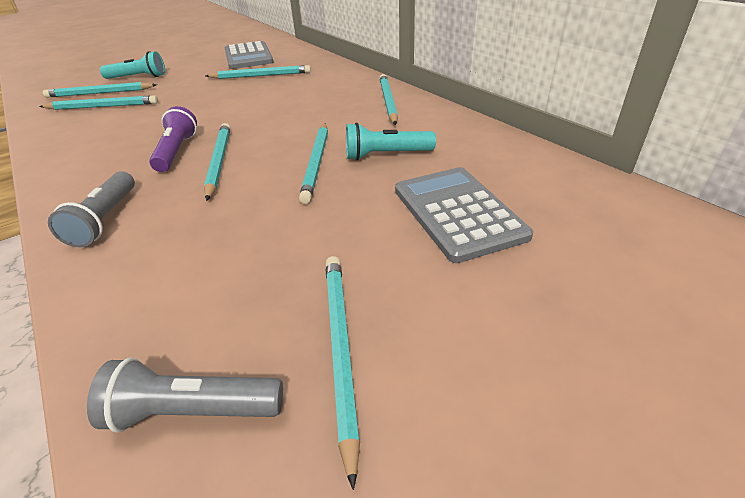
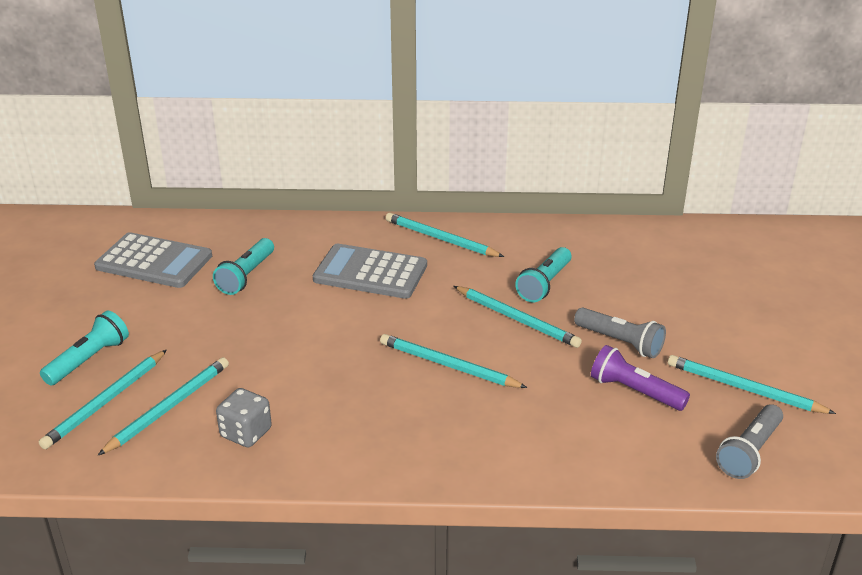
camera: 55 degrees left, 5 degrees down
grey flashlight [48,171,135,247] -> grey flashlight moved to [574,308,666,358]
purple flashlight [149,106,197,172] -> purple flashlight moved to [591,345,690,411]
turquoise pencil [206,65,311,79] -> turquoise flashlight [213,238,274,295]
grey calculator [395,167,533,263] -> grey calculator moved to [313,244,427,299]
none -> grey dice [216,388,272,447]

